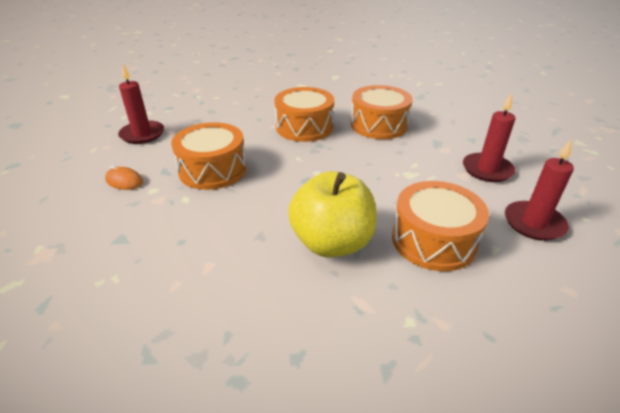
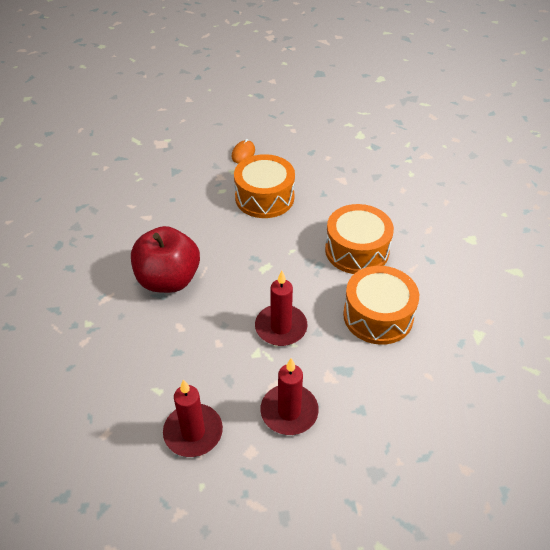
camera: 85 degrees right, 10 degrees up
red candle [118,64,164,144] -> red candle moved to [255,271,307,346]
yellow apple [288,171,377,257] -> red apple [131,226,200,293]
orange drum [392,181,489,271] -> none

